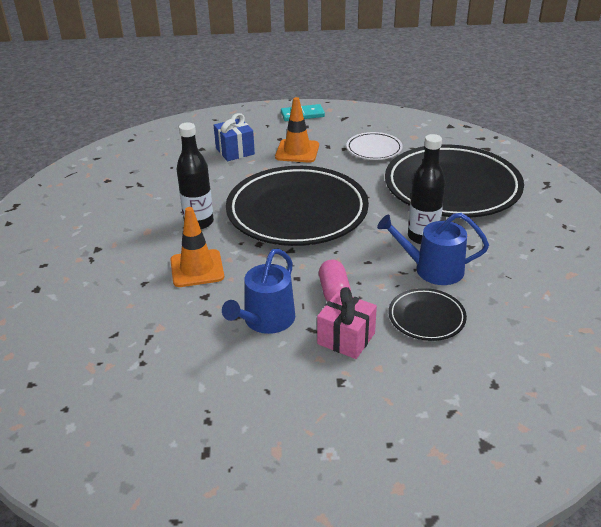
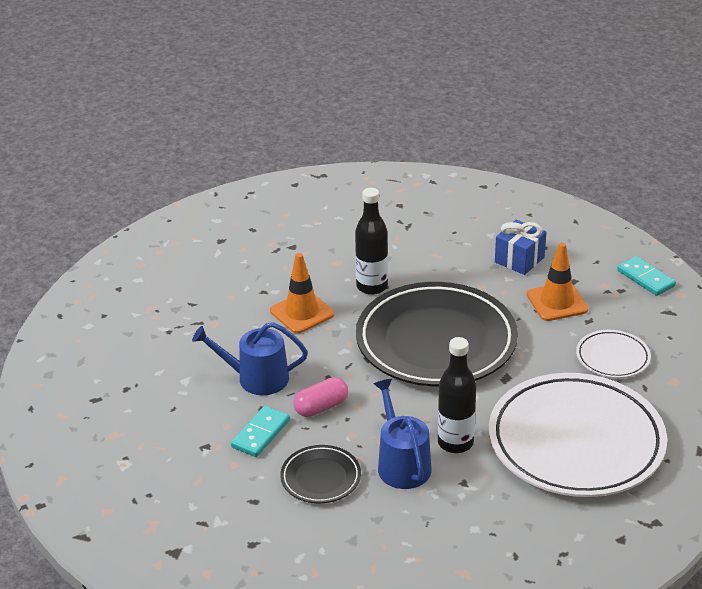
camera: 65 degrees right, 0 degrees up
pink gift [317,287,377,359] -> turquoise domino [231,406,290,457]
black plate [385,144,524,218] -> white plate [489,373,667,497]

